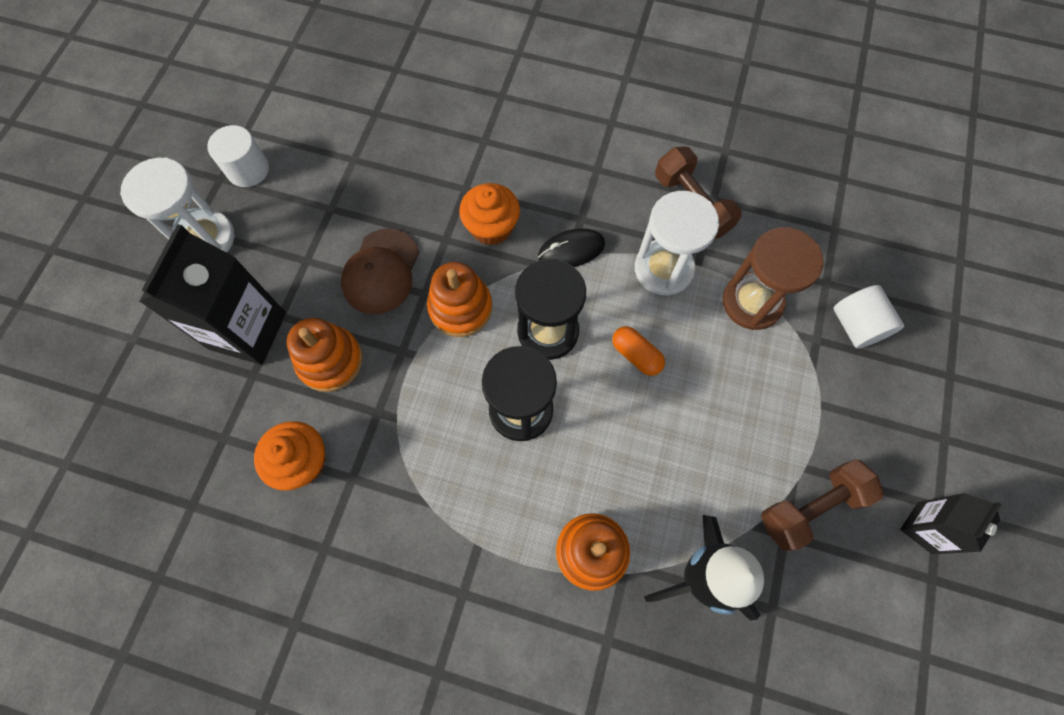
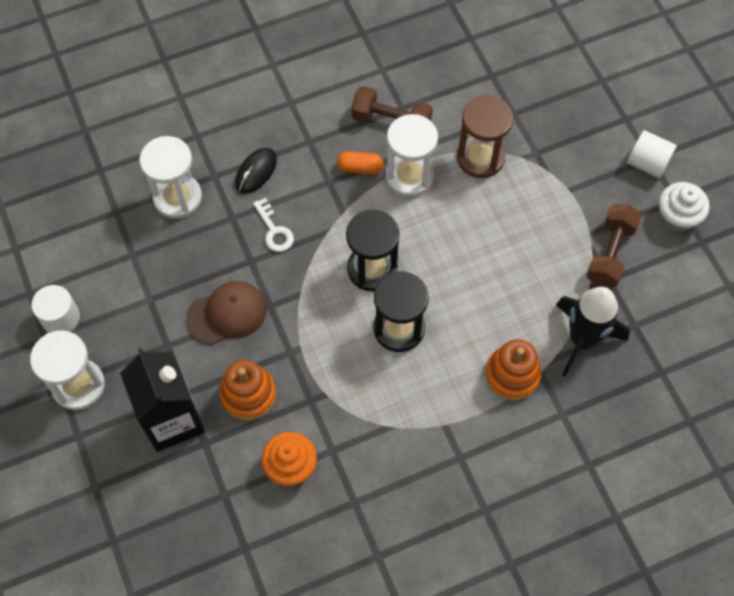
camera: 40 degrees left, 5 degrees down
brown cap [341,228,419,314] -> brown cap turned 90 degrees counterclockwise [186,281,267,345]
orange stacking toy [427,262,492,337] -> none
orange cupcake [459,183,520,245] -> white key [253,198,294,252]
black mouse [538,228,605,267] -> black mouse moved to [235,148,277,194]
orange capsule [612,326,665,376] -> orange capsule moved to [337,152,383,174]
white cylinder [833,285,904,348] -> white cylinder moved to [627,130,677,178]
black carton [900,493,1002,554] -> white cupcake [659,182,710,233]
none -> white hourglass [139,136,202,219]

